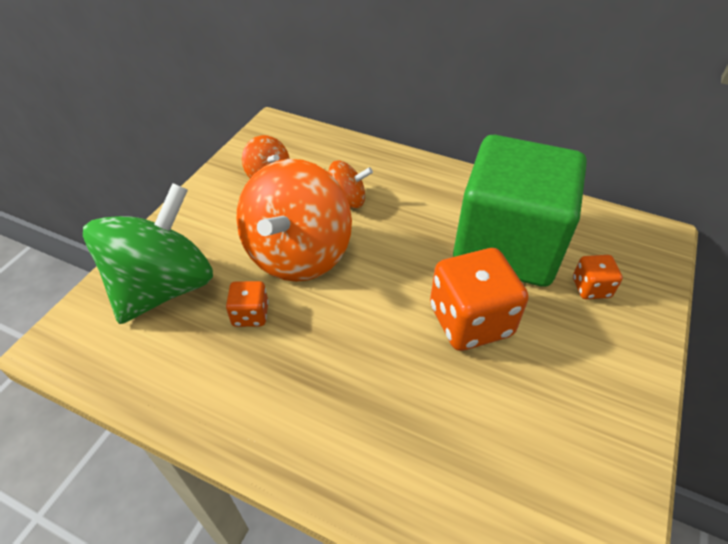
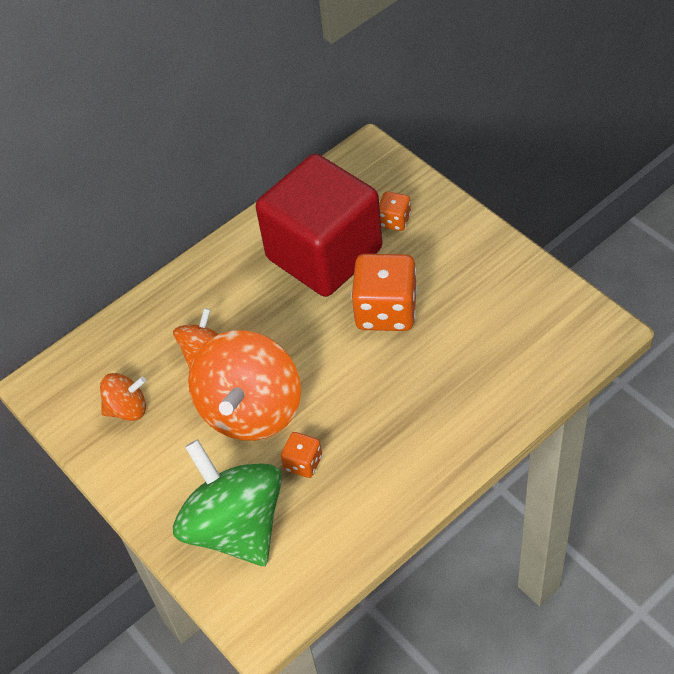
camera: 60 degrees left, 5 degrees up
orange spinning top [236,159,352,282] -> orange spinning top turned 60 degrees clockwise [188,331,301,441]
green cube [453,135,587,287] -> red cube [256,154,382,297]

